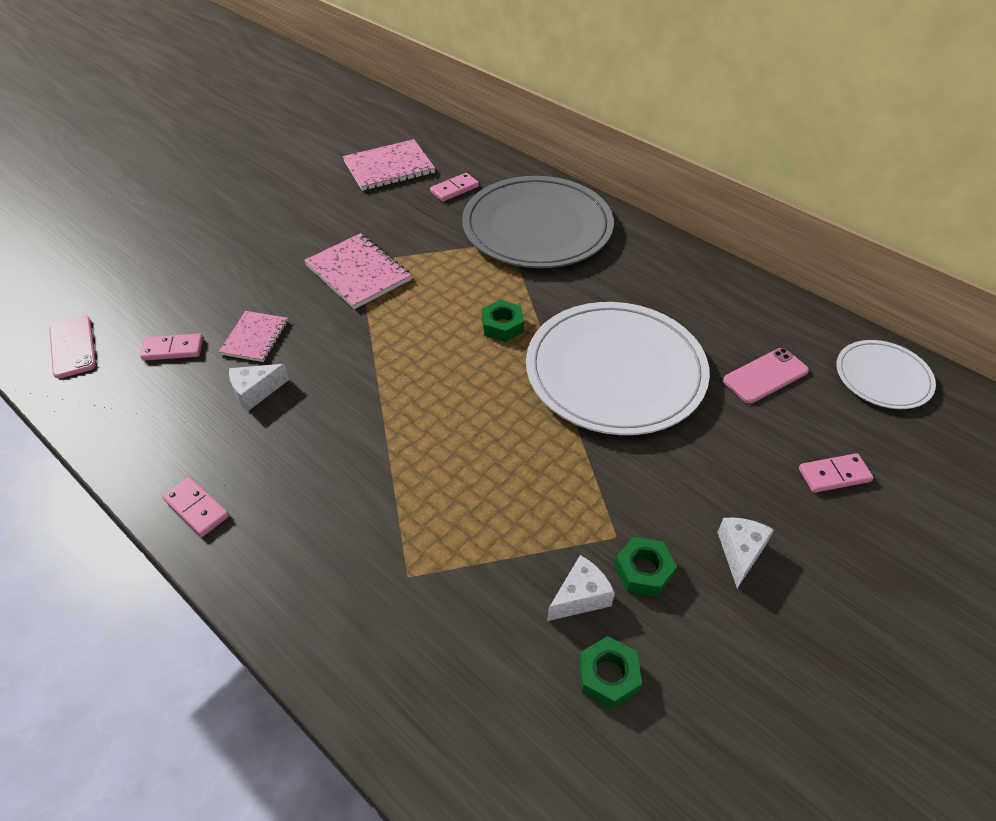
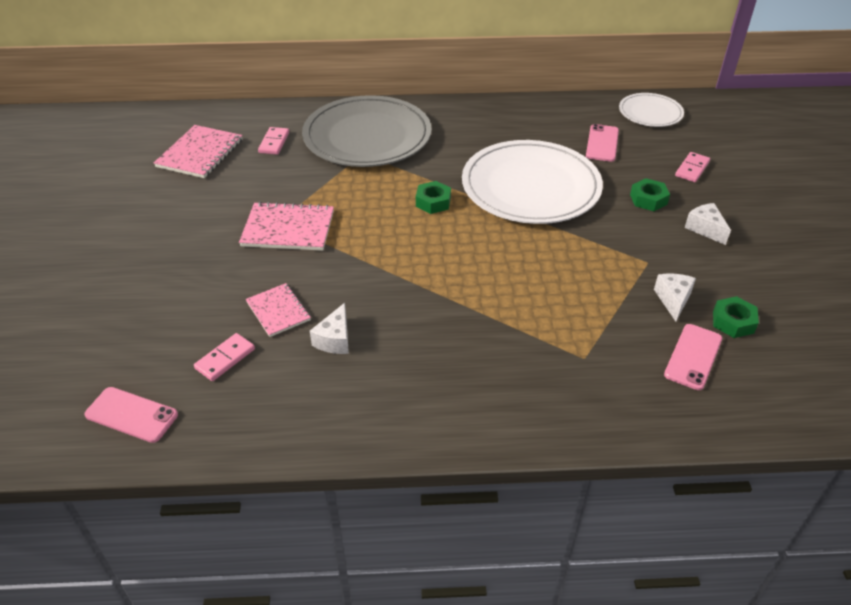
camera: 45 degrees left, 5 degrees down
pink domino [162,477,229,537] -> none
green nut [614,537,677,597] -> green nut moved to [630,178,670,211]
none -> pink phone [664,324,722,390]

